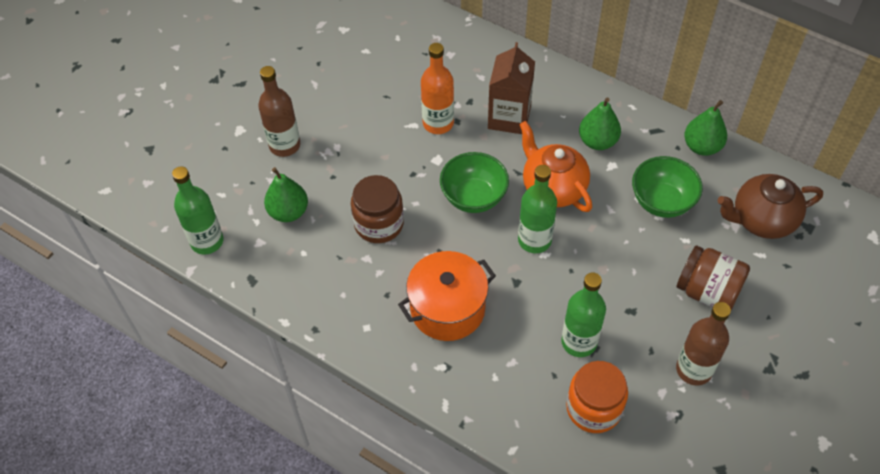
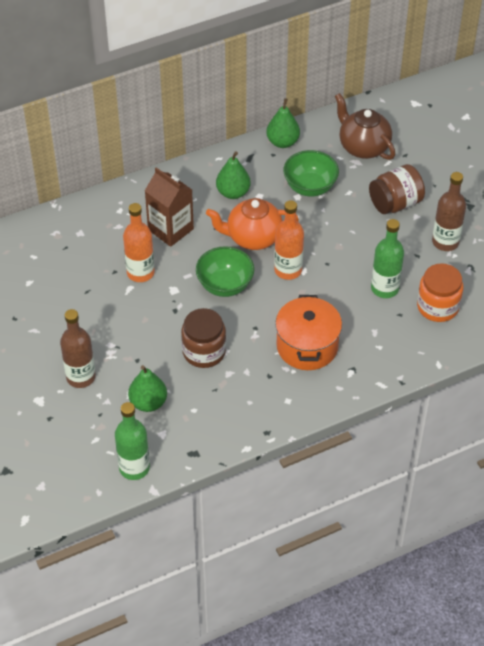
camera: 60 degrees left, 5 degrees down
green bottle [518,165,557,253] -> orange bottle [274,200,304,280]
brown teapot [718,174,823,239] -> brown teapot turned 120 degrees clockwise [335,93,395,160]

